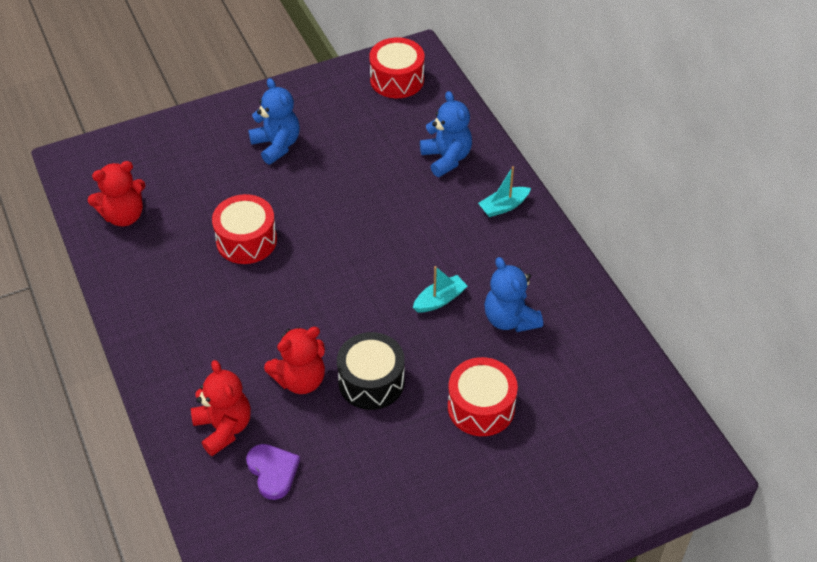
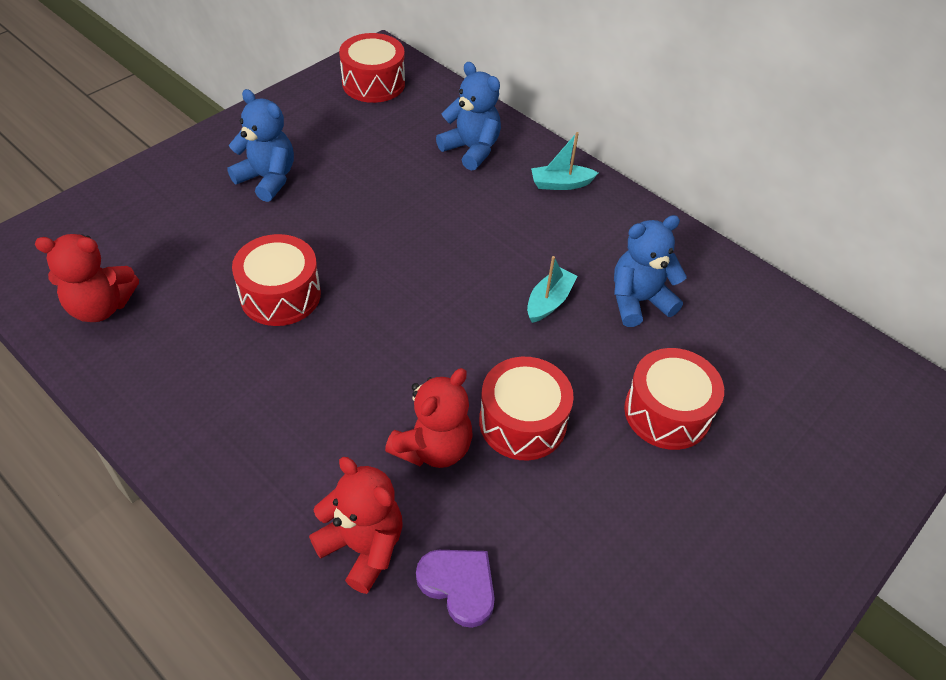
camera: 25 degrees left, 0 degrees up
red teddy bear [88,161,146,226] -> red teddy bear turned 45 degrees clockwise [35,234,139,322]
black drum [337,332,405,410] -> red drum [479,357,574,460]
turquoise boat [478,166,531,217] -> turquoise boat turned 45 degrees clockwise [531,132,598,190]
blue teddy bear [484,257,543,332] -> blue teddy bear turned 120 degrees clockwise [614,215,687,327]

